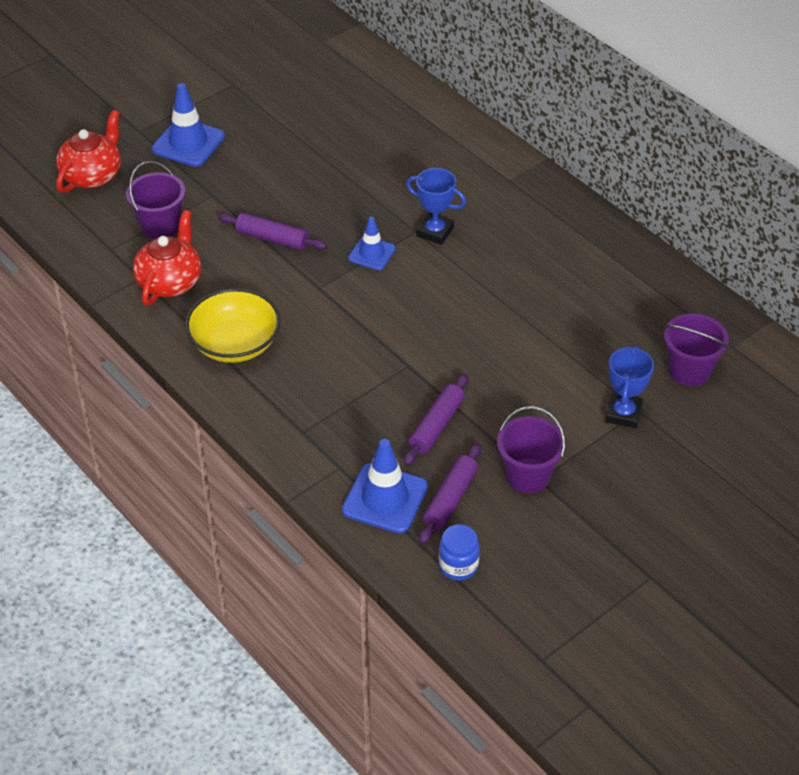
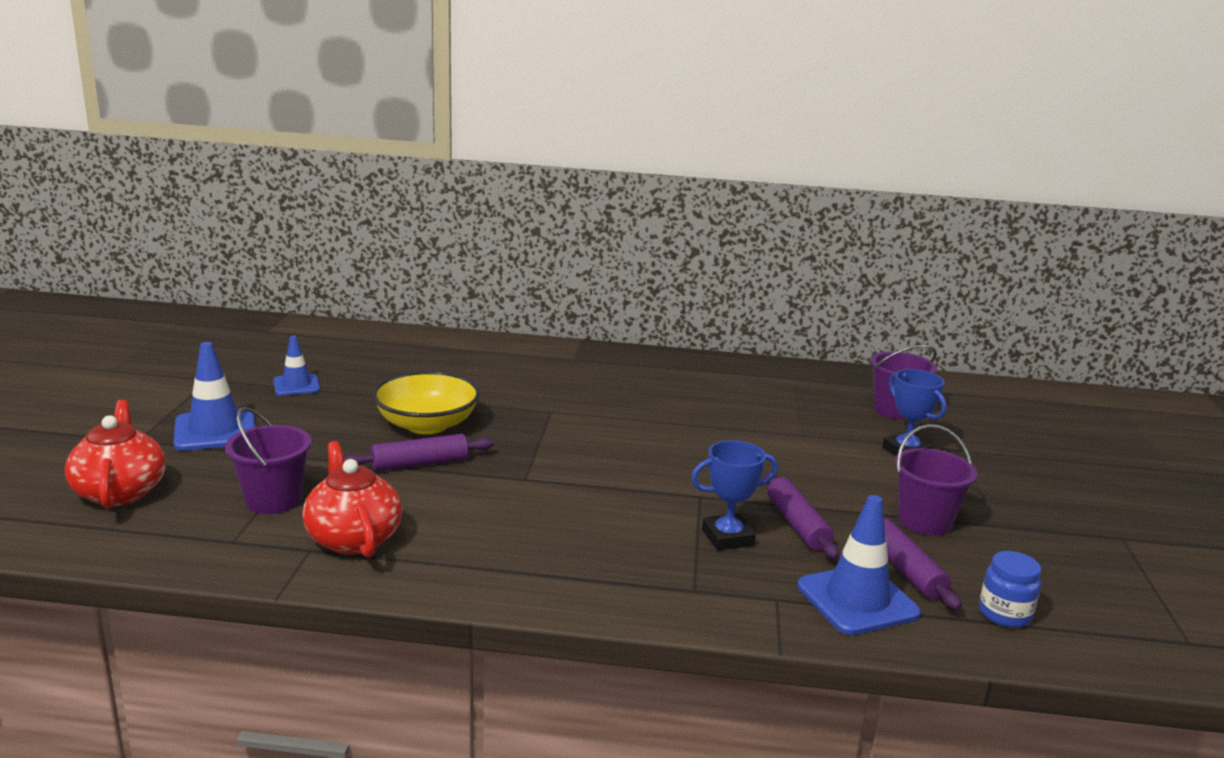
camera: 45 degrees left, 25 degrees down
yellow bowl [185,288,281,363] -> yellow bowl moved to [372,371,480,434]
blue traffic cone [348,217,396,270] -> blue traffic cone moved to [273,335,320,396]
blue trophy [406,168,466,245] -> blue trophy moved to [691,440,778,550]

